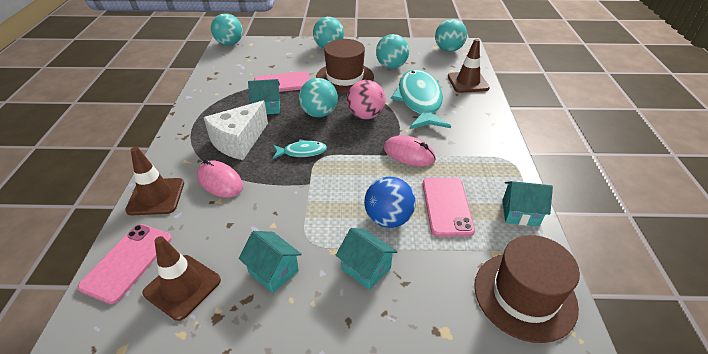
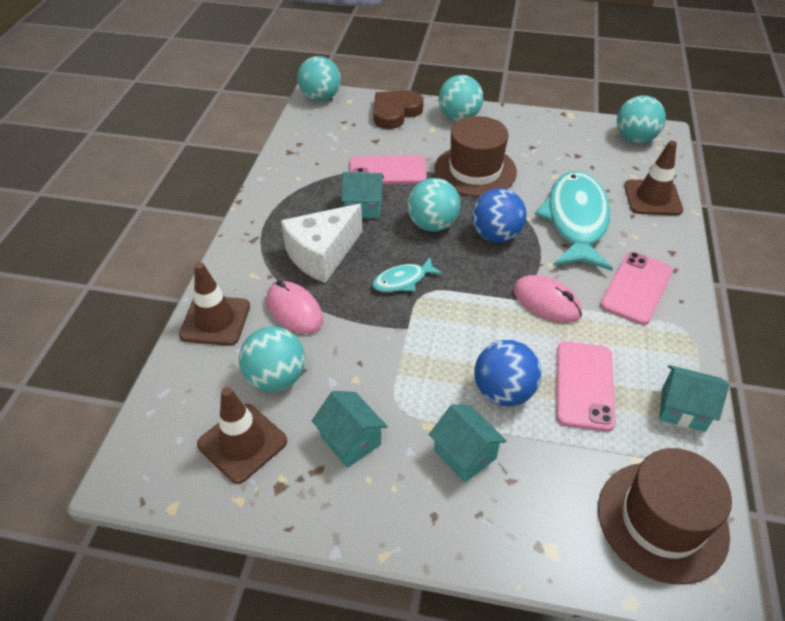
camera: 10 degrees right, 5 degrees up
pink phone [78,224,172,304] -> pink phone moved to [600,252,673,325]
turquoise fish [273,139,327,159] -> turquoise fish turned 150 degrees clockwise [372,257,443,292]
pink ball [347,80,386,119] -> blue ball [472,188,527,243]
turquoise ball [376,34,409,69] -> turquoise ball moved to [239,326,305,392]
none -> brown heart [373,91,424,129]

